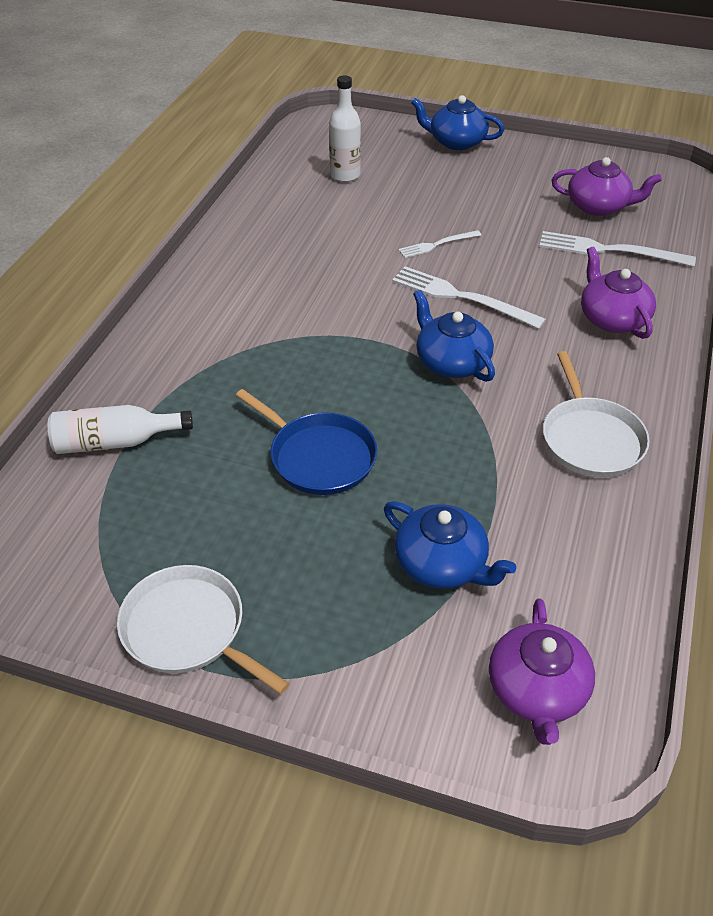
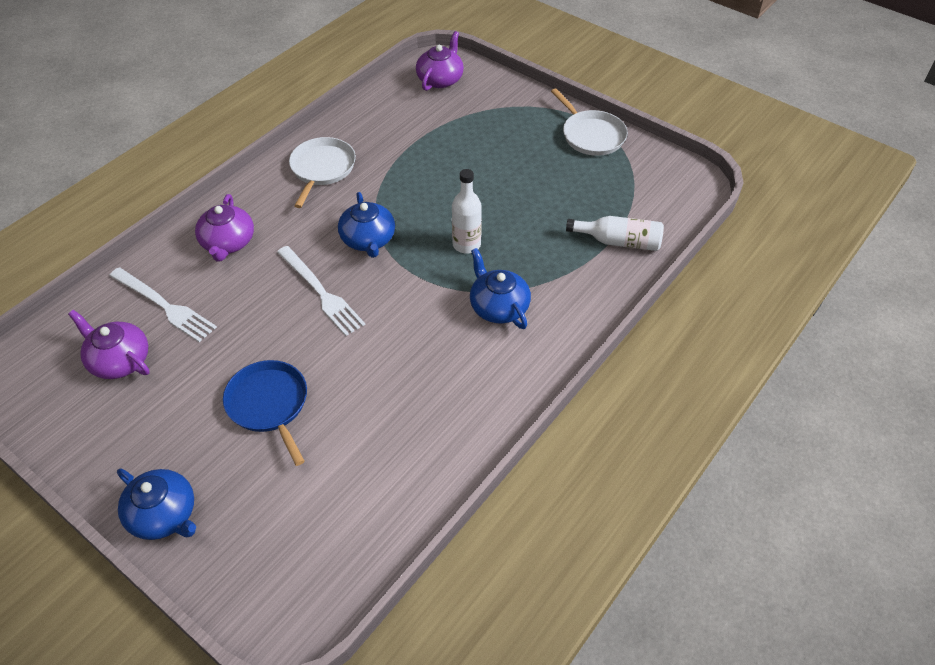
camera: 160 degrees left, 5 degrees up
blue pan [235,389,377,495] -> blue pan moved to [223,360,307,466]
white bottle [329,75,361,182] -> white bottle moved to [452,169,482,254]
blue teapot [384,501,516,589] -> blue teapot moved to [470,248,531,329]
white fork [398,230,481,258] -> none

